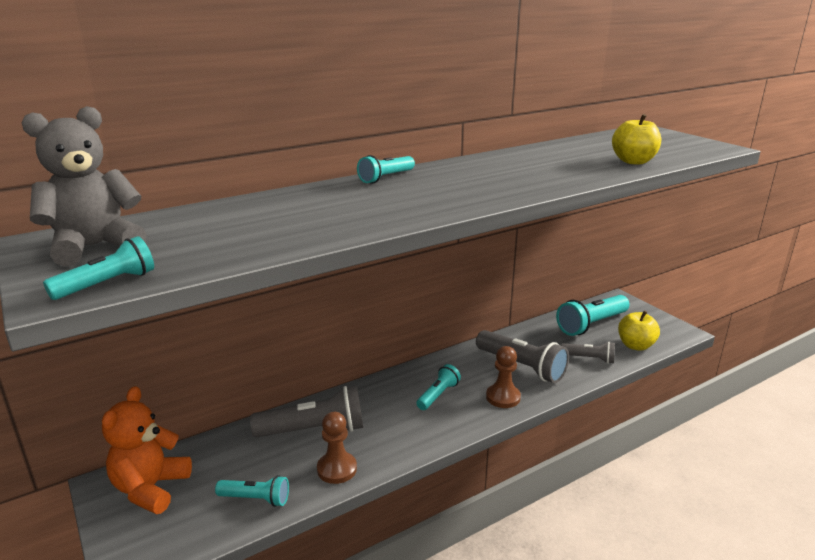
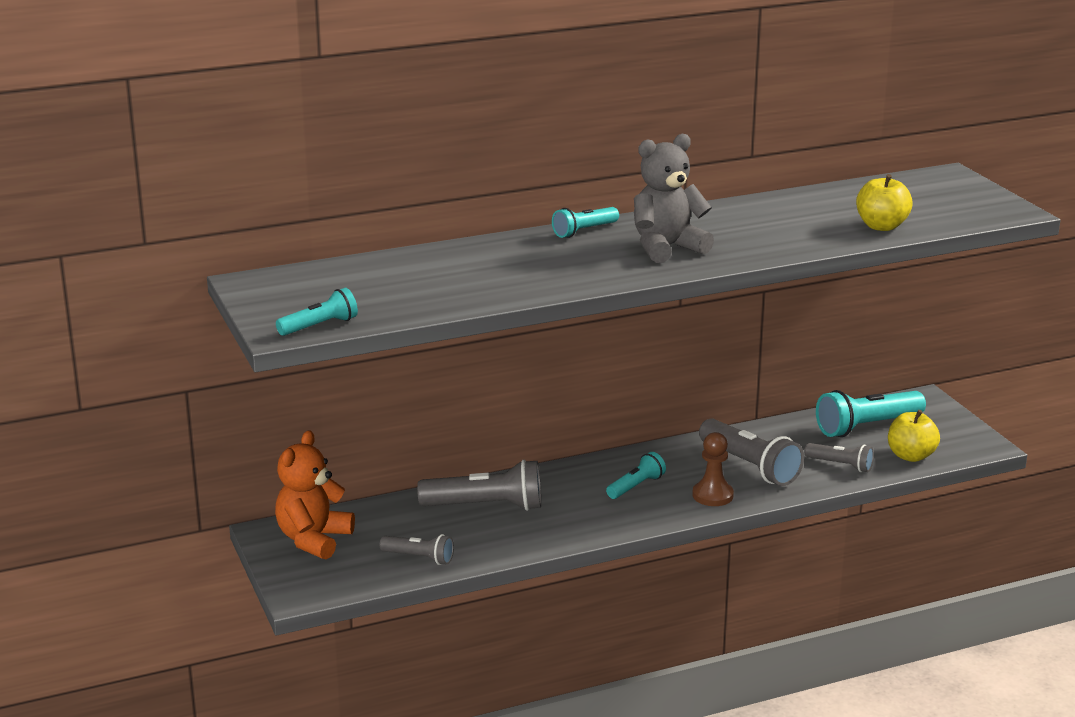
camera: 10 degrees right, 0 degrees up
grey teddy bear [21,106,147,267] -> grey teddy bear moved to [634,134,714,263]
turquoise flashlight [215,475,289,507] -> grey flashlight [380,534,454,565]
brown pawn [317,412,357,484] -> none

